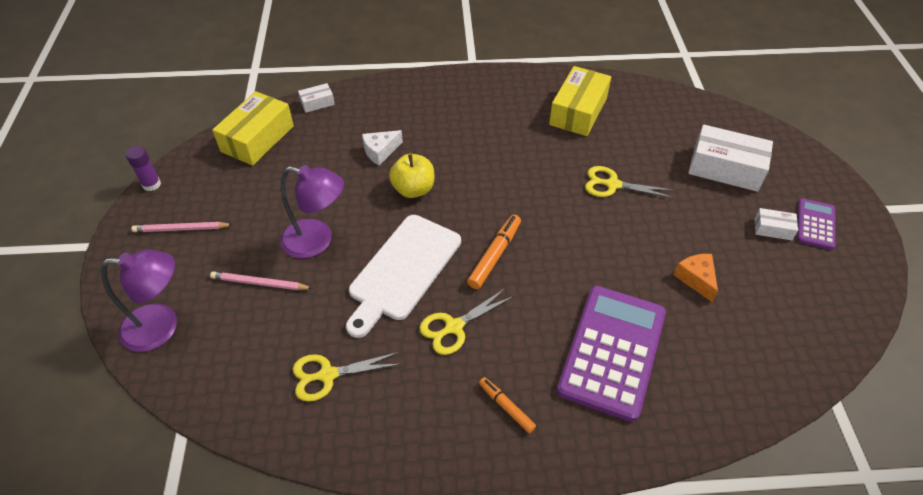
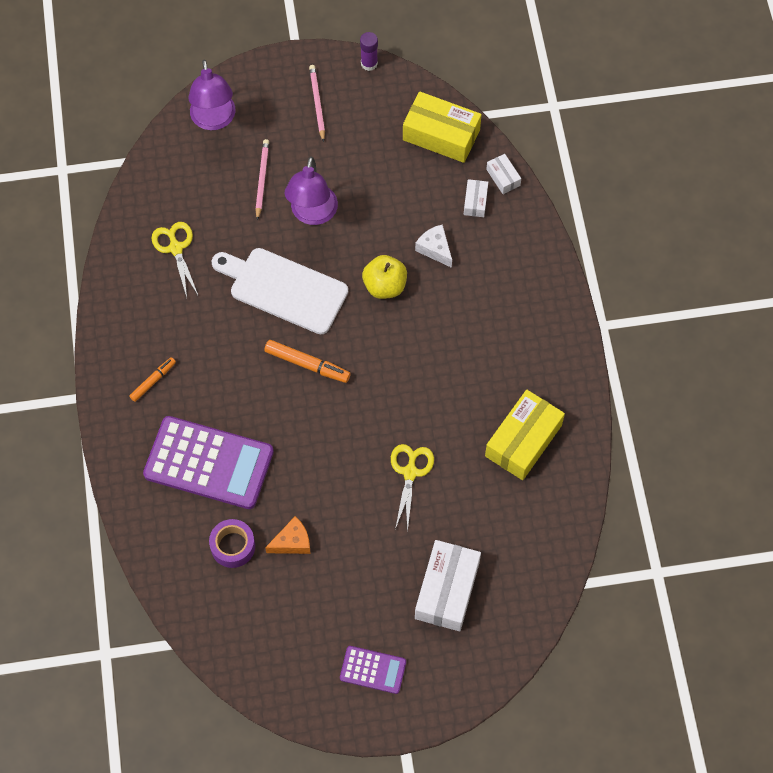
camera: 85 degrees right, 15 degrees up
yellow scissors [419,289,514,355] -> none
yellow box [549,66,611,136] -> yellow box turned 75 degrees counterclockwise [485,390,565,480]
white box [754,208,798,240] -> white box moved to [464,179,488,217]
none -> purple tape [209,519,255,568]

